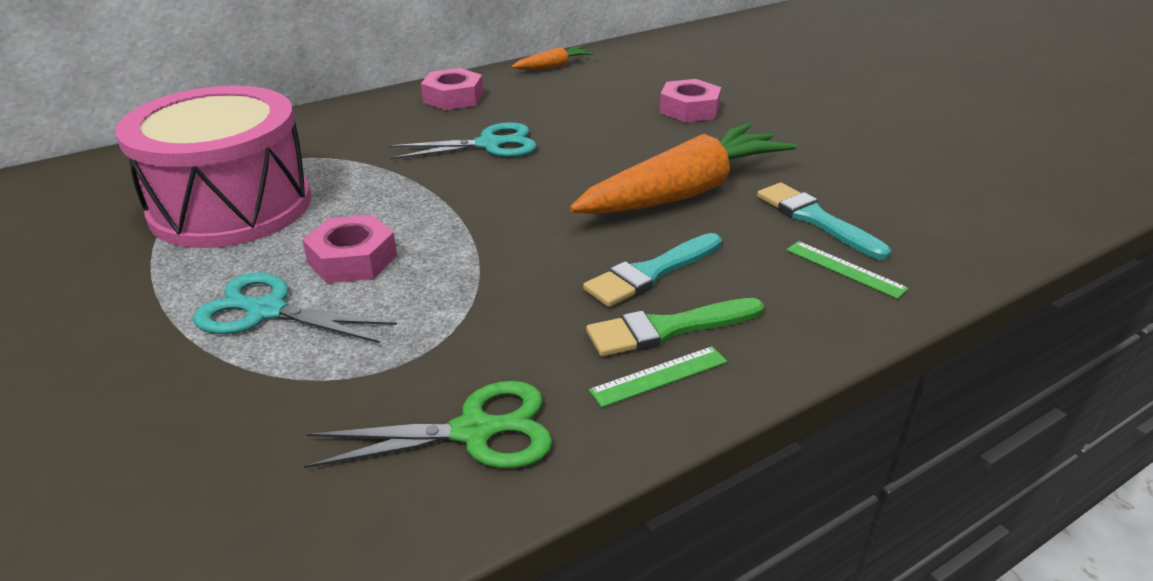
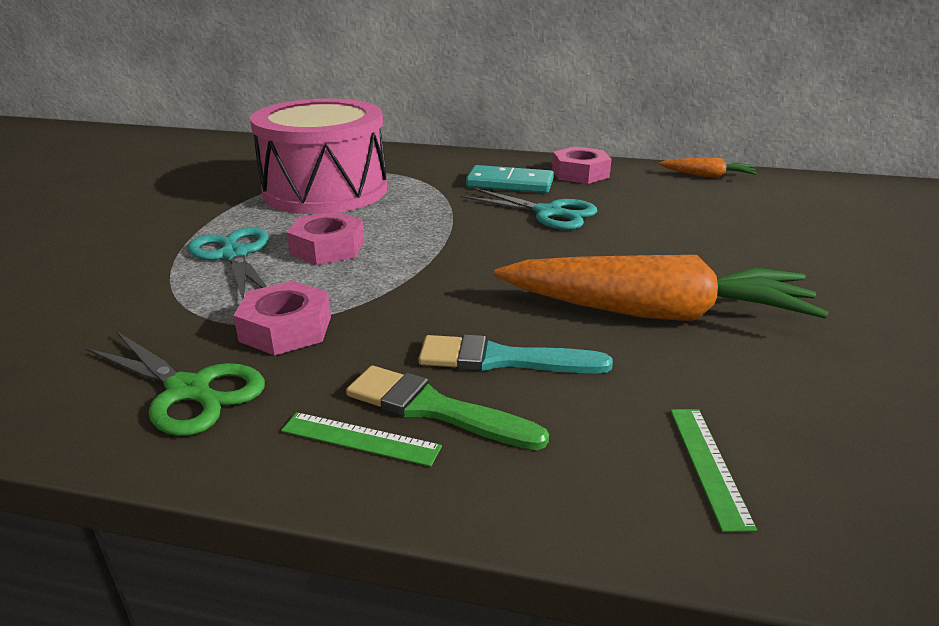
camera: 45 degrees right, 5 degrees down
pink nut [659,79,721,122] -> pink nut moved to [233,281,331,355]
turquoise brush [757,183,891,260] -> none
none -> turquoise domino [466,165,554,193]

